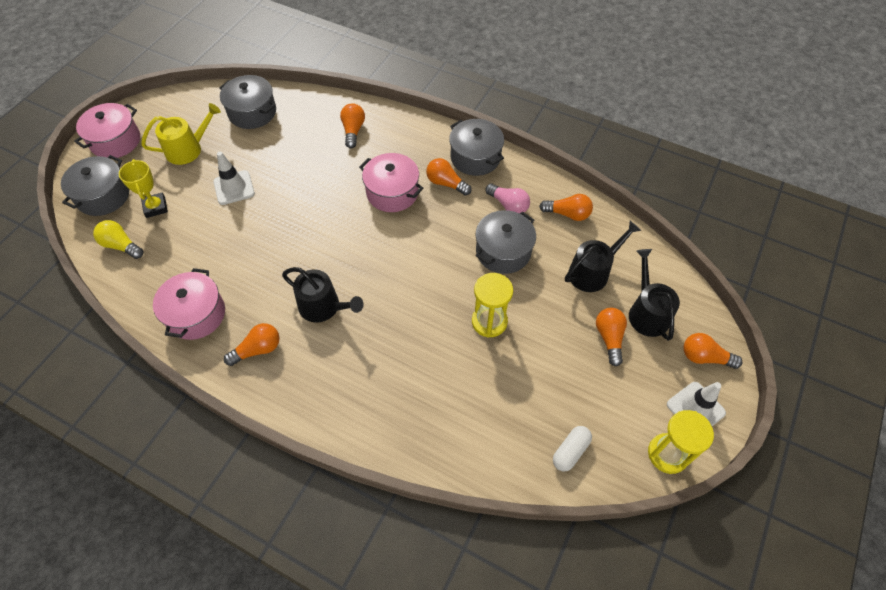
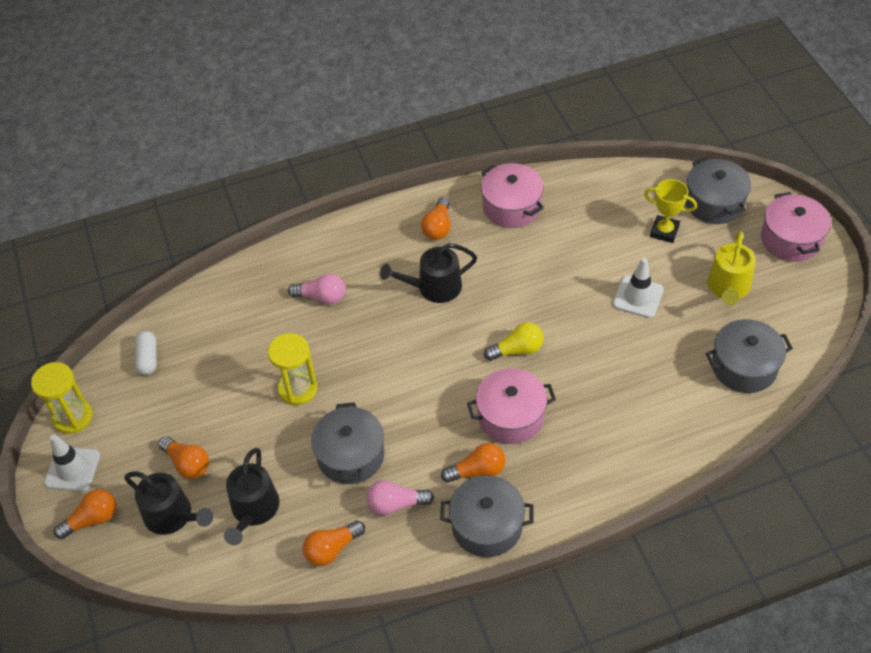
camera: 135 degrees right, 5 degrees down
yellow light bulb [93,220,143,259] -> yellow light bulb moved to [484,322,544,361]
orange light bulb [340,103,365,148] -> none
none -> pink light bulb [288,274,345,304]

